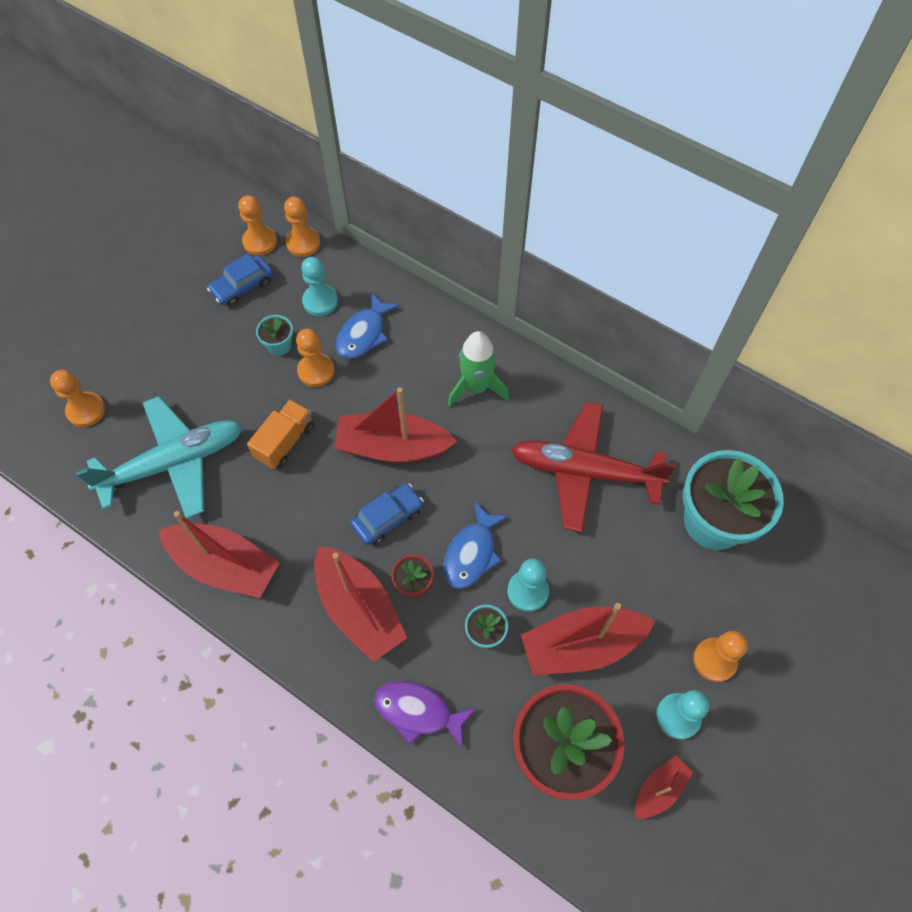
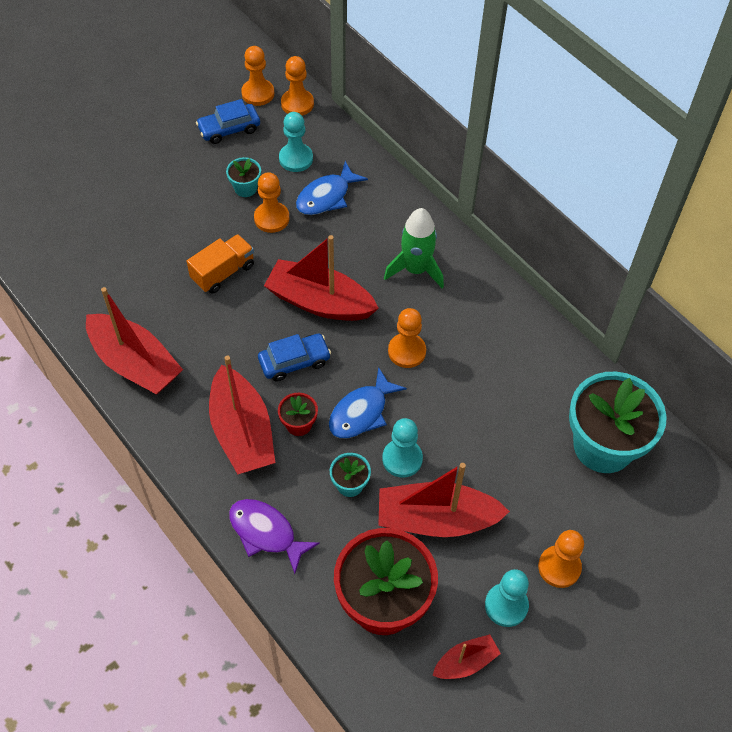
camera: 15 degrees right, 5 degrees down
orange pawn [50,369,105,427] -> orange pawn moved to [388,308,426,368]
turquoise plane [76,396,242,519] -> none
red plane [511,402,676,532] -> none

